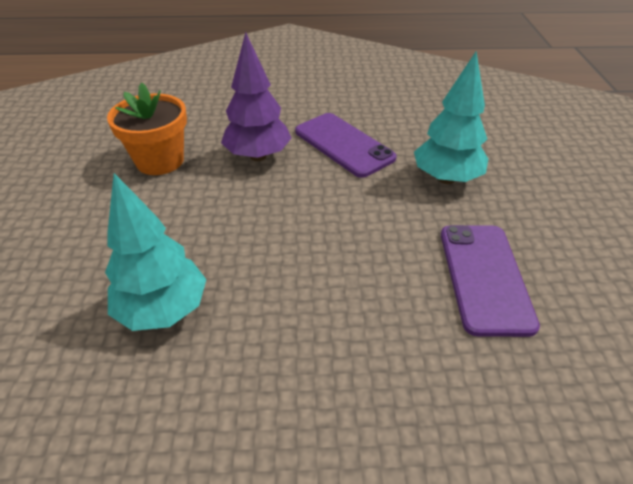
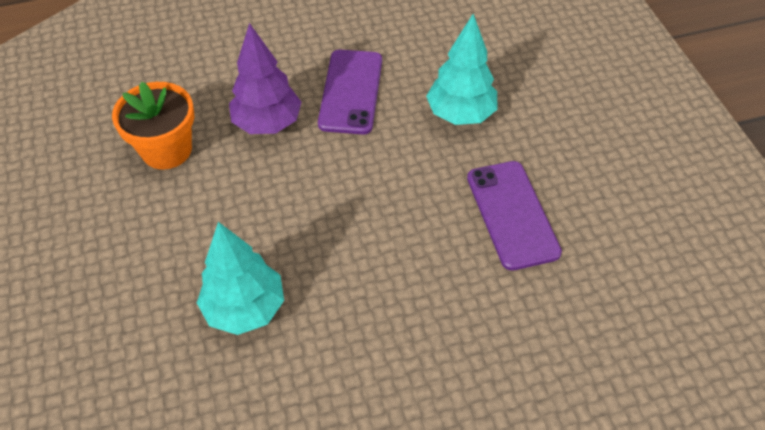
camera: 15 degrees left, 10 degrees up
purple phone [295,113,397,178] -> purple phone turned 60 degrees clockwise [318,50,382,134]

